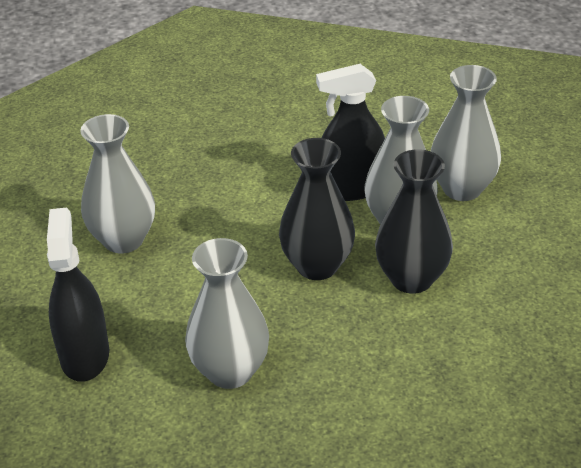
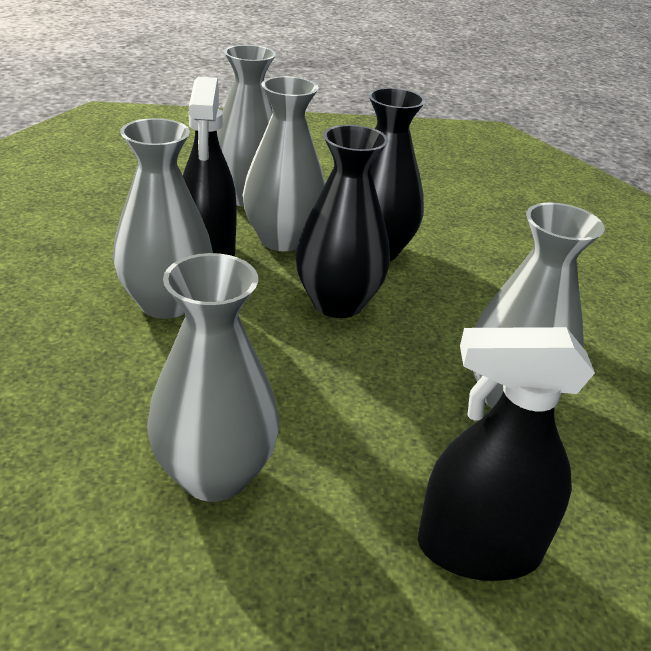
camera: 85 degrees left, 5 degrees down
none -> grey vase [113,118,213,319]

